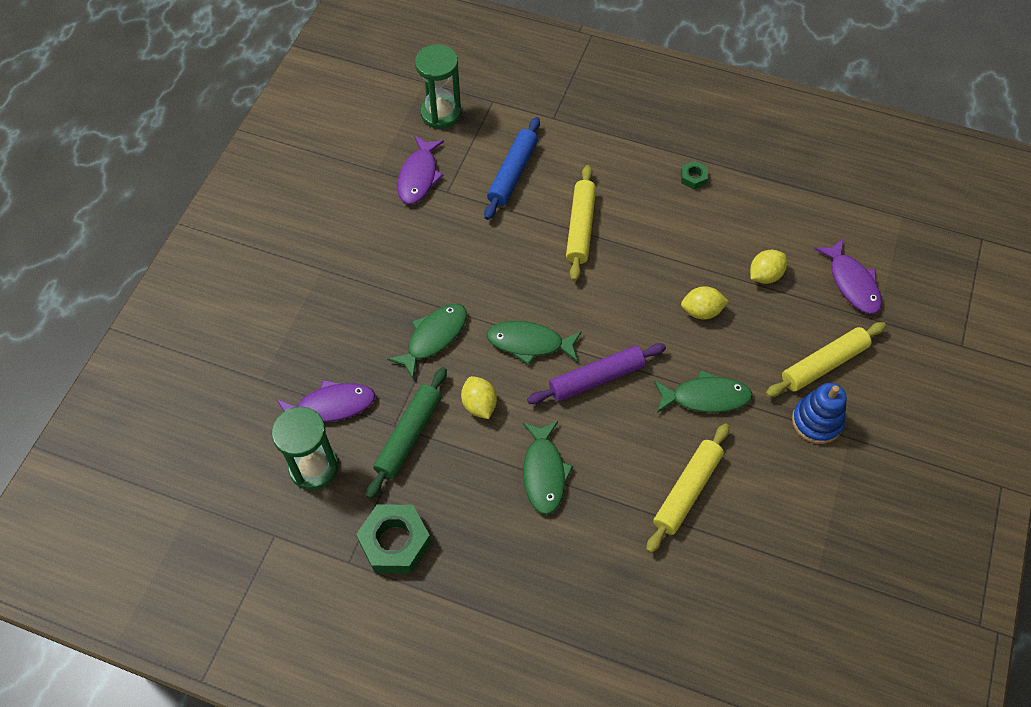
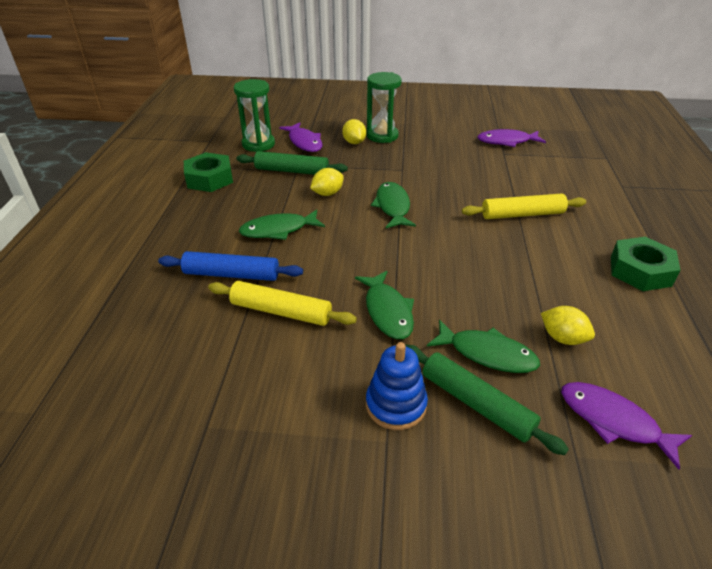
camera: 75 degrees right, 20 degrees down
green fish [387,304,467,379] -> green fish moved to [427,320,540,373]
green hourglass [415,44,461,129] -> green hourglass moved to [367,72,402,143]
blue rolling pin [484,117,540,220] -> blue rolling pin moved to [158,251,303,281]
purple rolling pin [527,343,666,404] -> none
green nut [681,161,708,190] -> green nut [611,237,680,291], size x2.05
yellow lemon [681,286,729,320] -> yellow lemon moved to [342,119,366,144]
yellow rolling pin [766,322,886,397] -> green rolling pin [405,345,569,455]
purple fish [814,238,882,314] -> purple fish turned 75 degrees clockwise [561,382,692,469]

